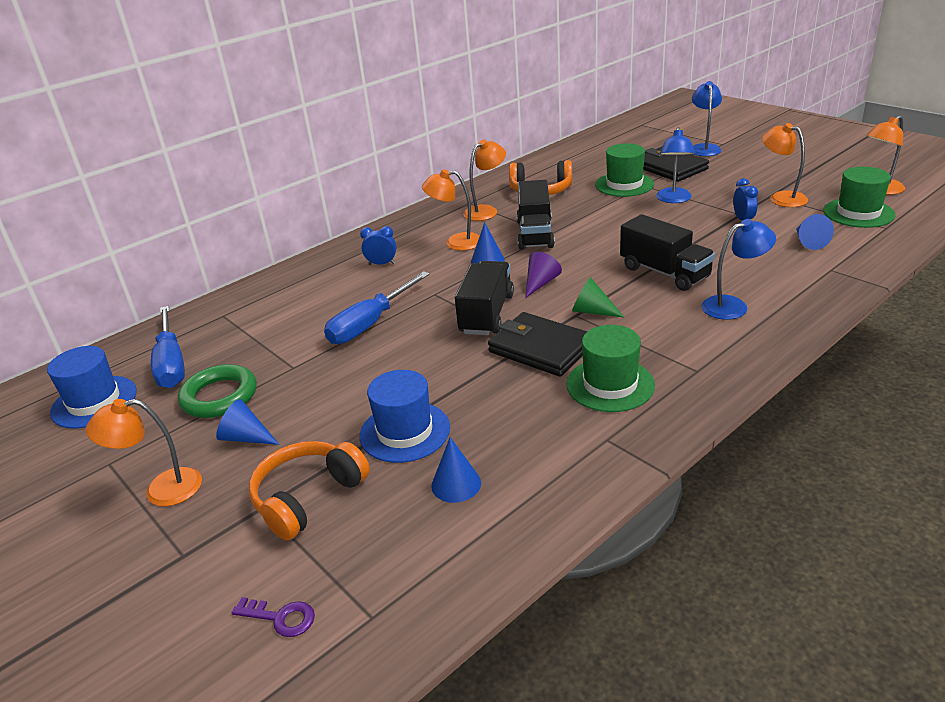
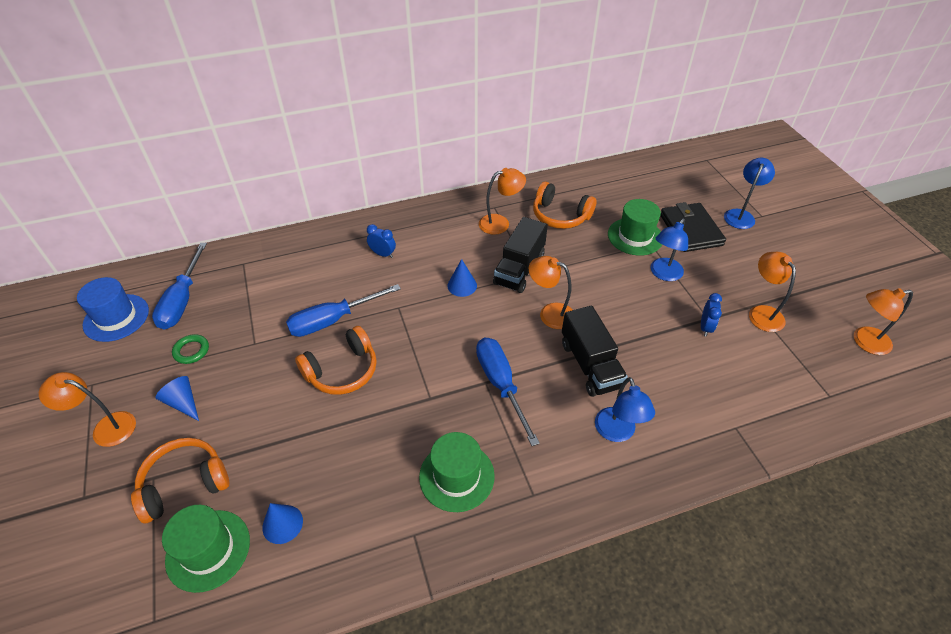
camera: 20 degrees right, 15 degrees up
green ring [178,364,257,418] -> green ring [172,334,209,364], size x0.59
purple key [231,597,315,637] -> none
blue hat [360,370,450,463] -> none
orange lamp [422,169,480,251] -> orange lamp moved to [528,256,572,329]
black truck [455,261,514,335] -> none
black wallet [488,312,587,377] -> none
purple cone [525,252,562,298] -> none
green cone [572,277,625,318] -> blue screwdriver [476,338,540,446]
blue lamp [701,219,776,320] -> blue lamp turned 75 degrees clockwise [595,377,655,442]
blue cone [796,214,834,250] -> none
green hat [823,167,896,228] -> green hat moved to [162,505,250,593]
none -> orange headphones [295,326,376,395]

